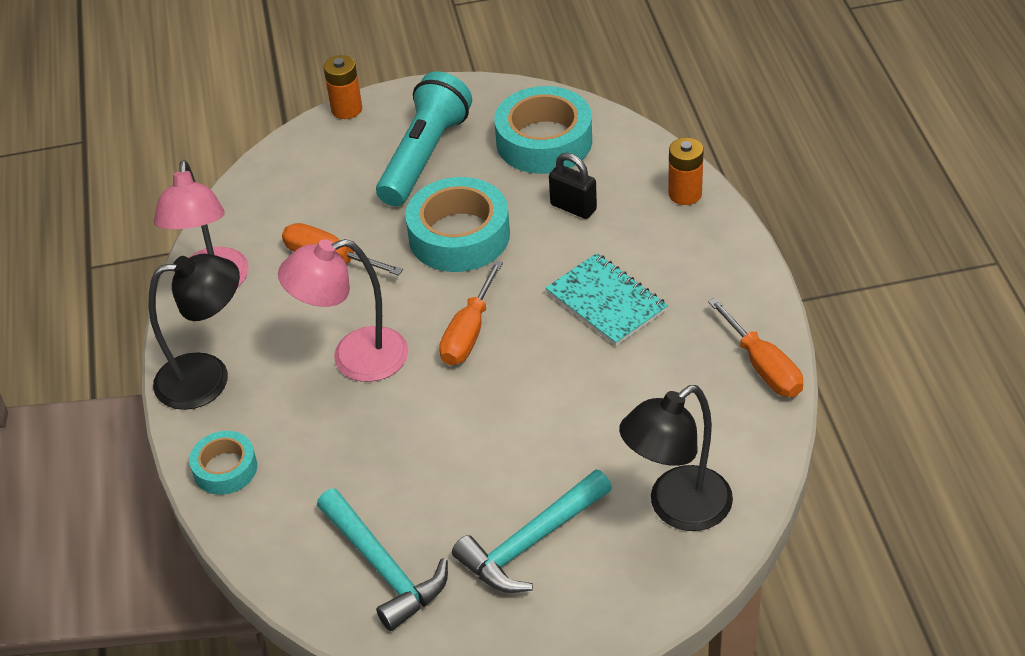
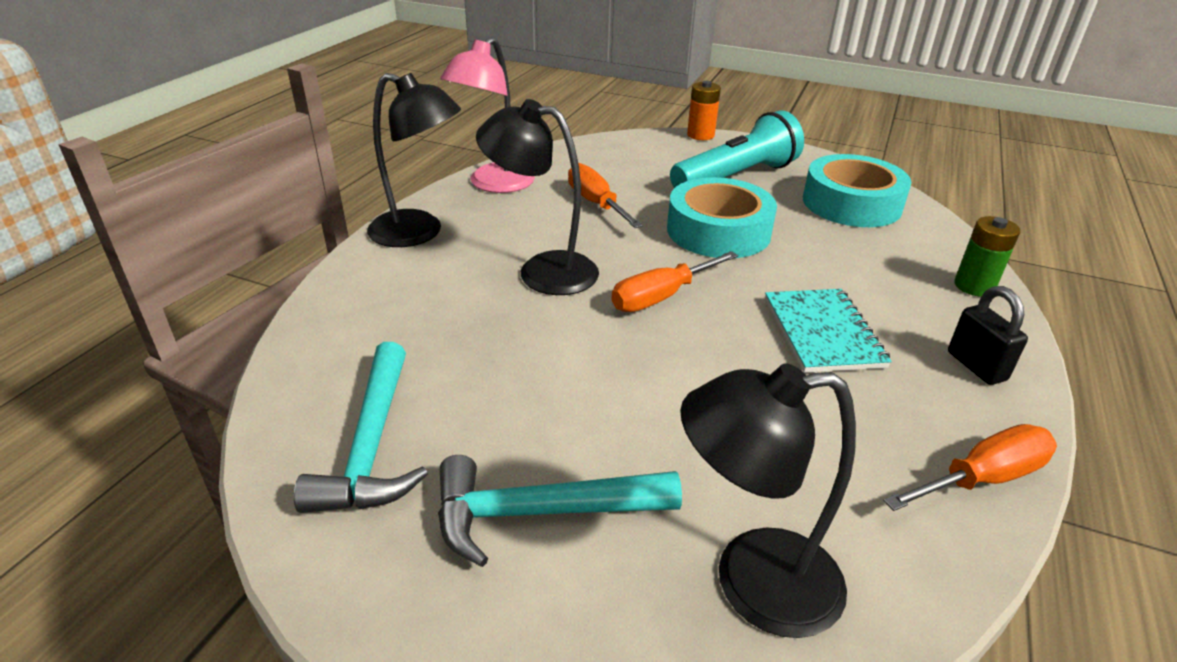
camera: 30 degrees right, 10 degrees down
turquoise tape [189,431,257,495] -> none
pink lamp [278,239,408,382] -> black lamp [476,99,599,295]
black padlock [549,153,597,219] -> black padlock moved to [948,286,1028,385]
orange battery [668,138,704,205] -> green battery [954,216,1020,297]
orange screwdriver [708,298,803,397] -> orange screwdriver turned 120 degrees counterclockwise [883,424,1057,511]

